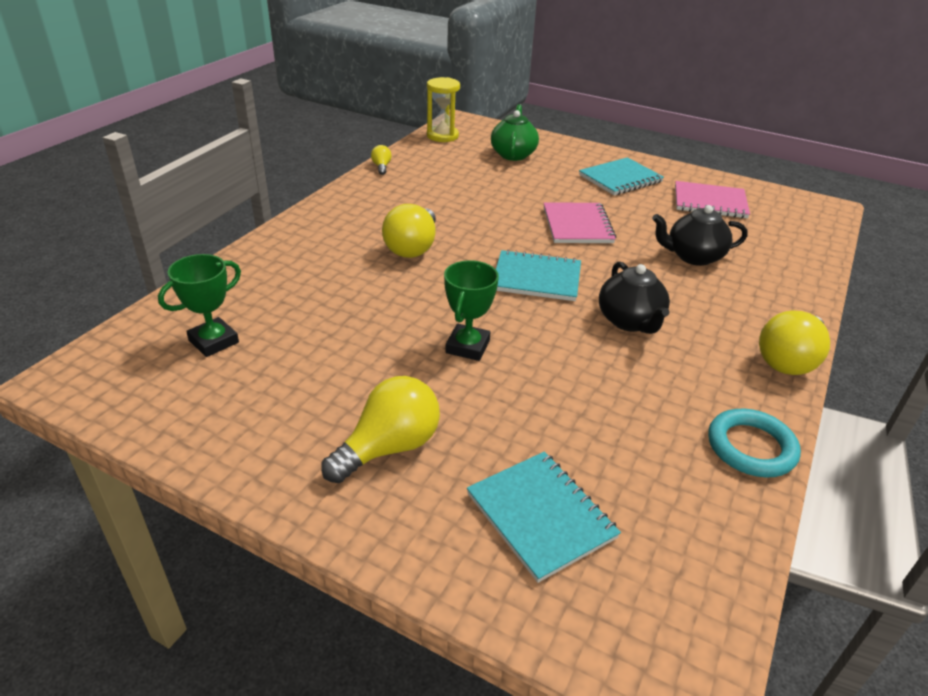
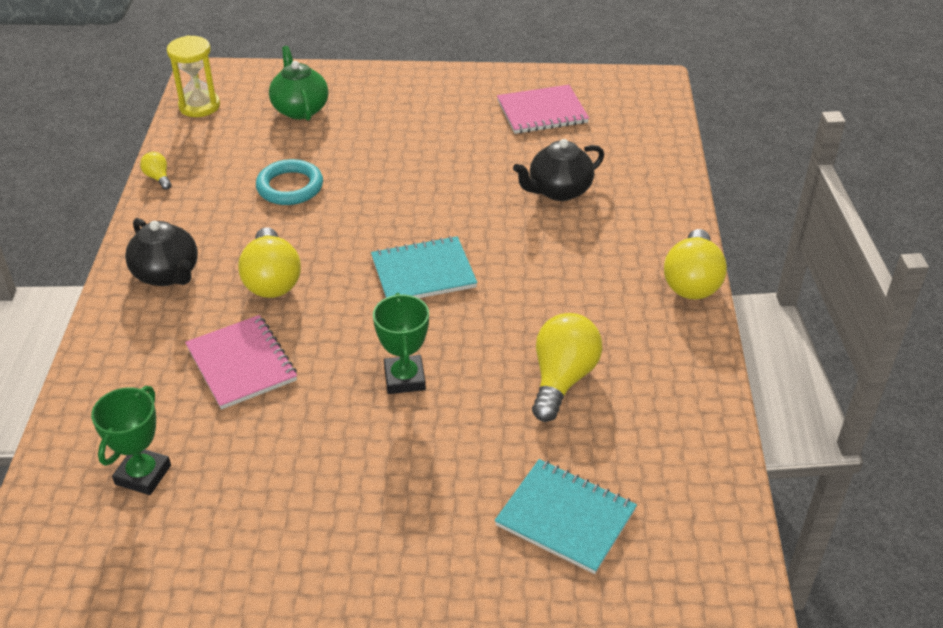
camera: 25 degrees left, 5 degrees up
yellow light bulb [321,376,440,483] -> yellow light bulb moved to [532,313,602,422]
pink notebook [544,202,616,243] -> pink notebook moved to [185,315,297,410]
turquoise notebook [579,157,664,195] -> none
black teapot [599,262,670,334] -> black teapot moved to [125,218,198,286]
turquoise ring [708,409,801,477] -> turquoise ring moved to [256,159,323,205]

